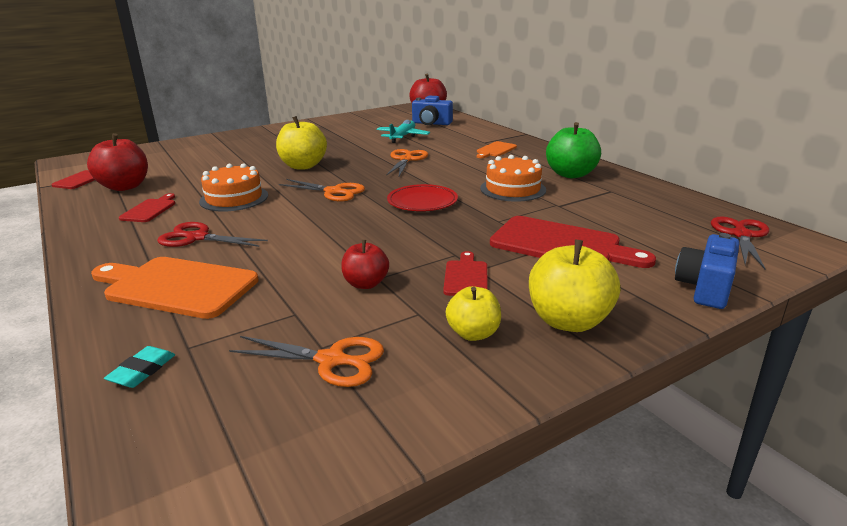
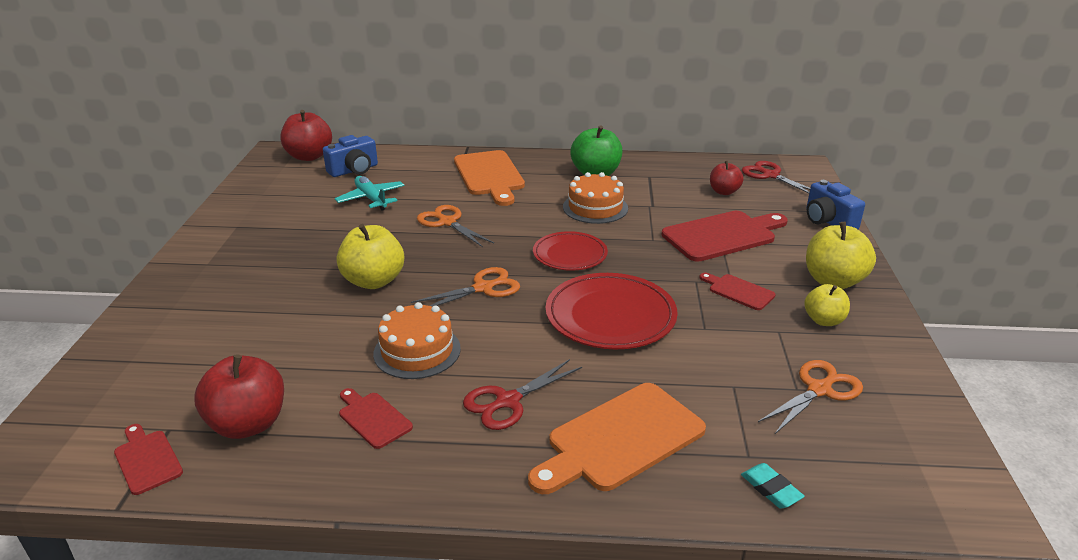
camera: 55 degrees left, 5 degrees up
red apple [341,240,389,289] -> red apple moved to [710,161,744,195]
orange cutting board [477,141,517,158] -> orange cutting board [454,150,525,206], size x1.95
none -> red plate [546,273,678,349]

